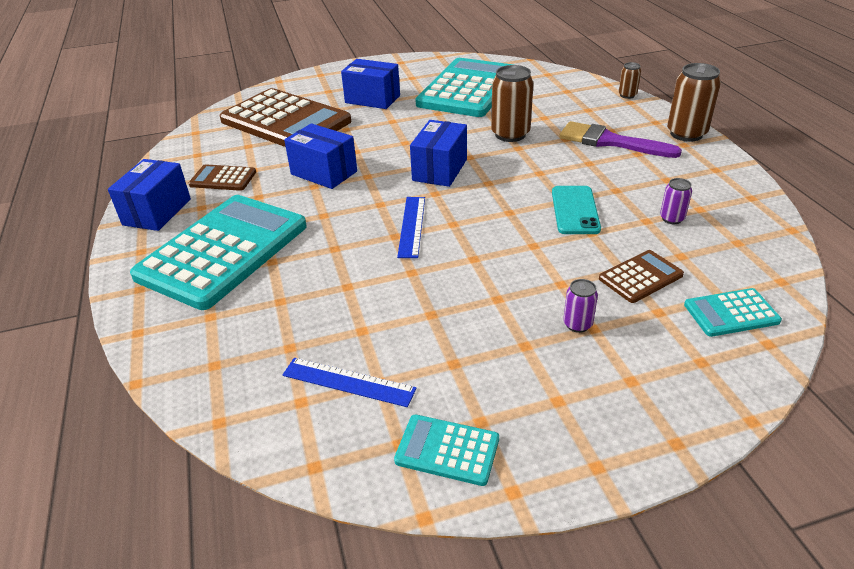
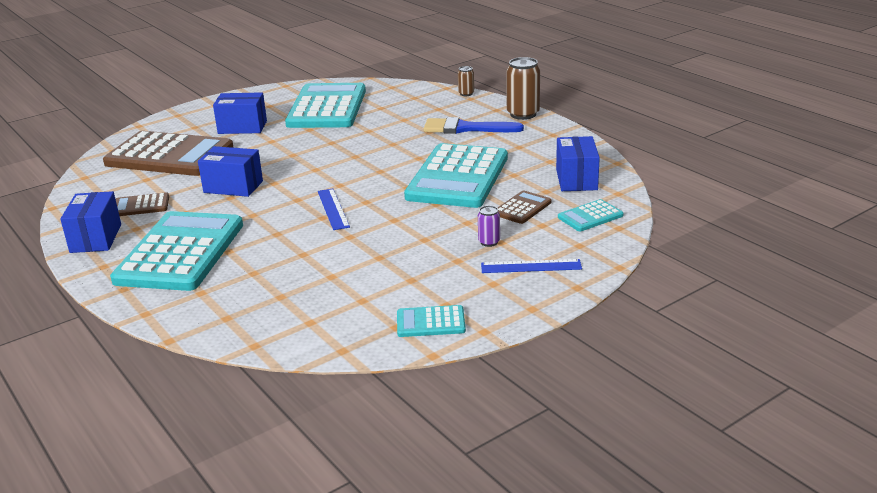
camera: 20 degrees left, 10 degrees down
blue ruler [283,358,417,407] -> blue ruler moved to [481,259,582,273]
blue box [410,120,467,187] -> blue box moved to [556,136,600,191]
brown can [491,65,534,142] -> none
turquoise phone [552,186,601,234] -> turquoise calculator [404,143,508,208]
purple brush [559,121,682,158] -> blue brush [424,117,524,134]
purple can [660,178,692,224] -> none

